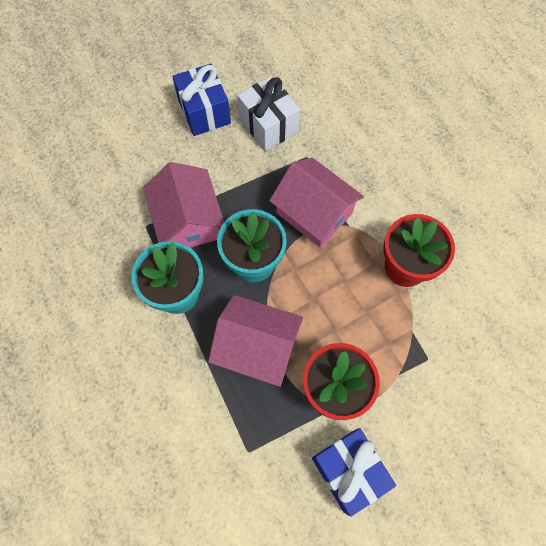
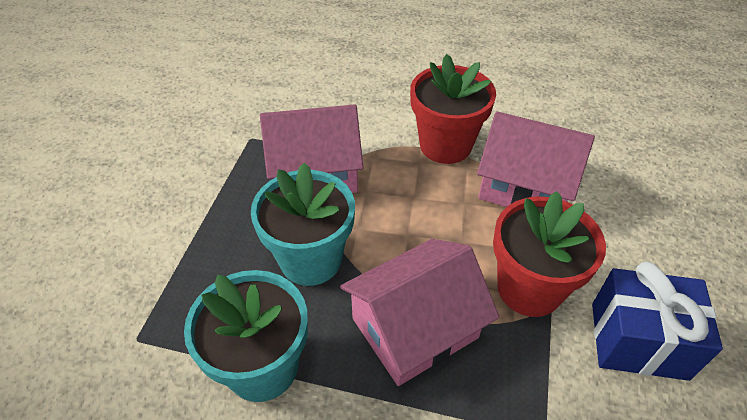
camera: 50 degrees left, 20 degrees down
pink house [143,162,224,248] -> pink house moved to [477,111,595,207]
blue gift [172,63,231,136] -> none
white gift [237,76,300,151] -> none

